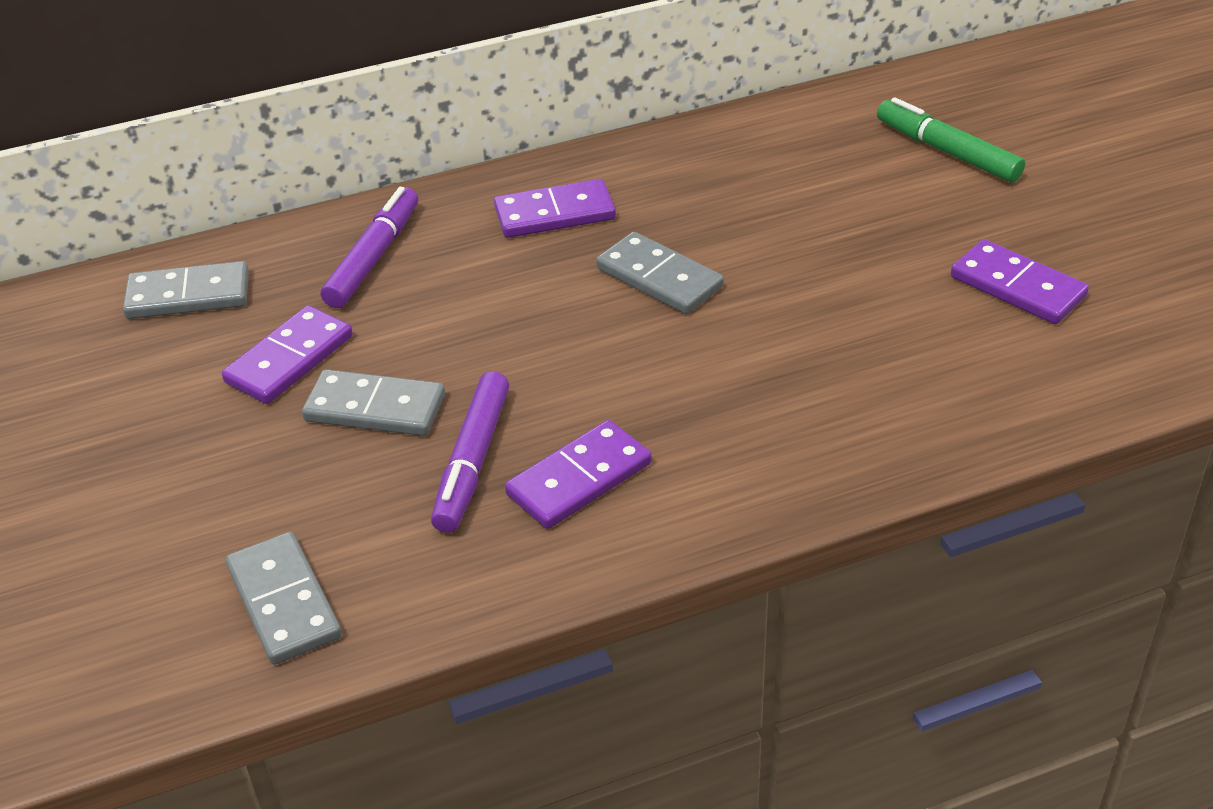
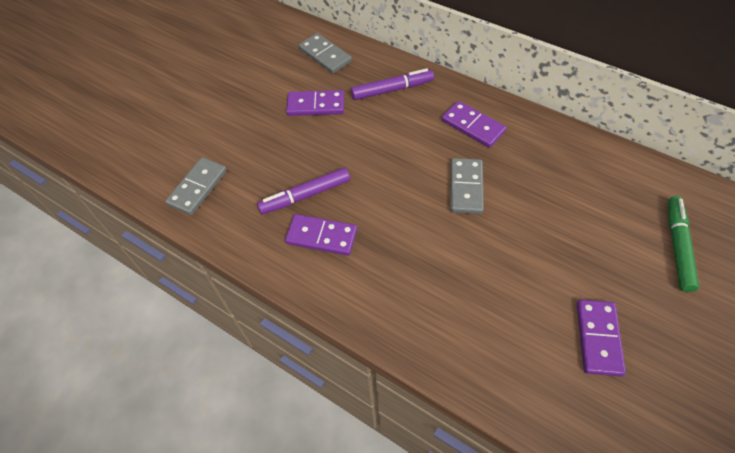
camera: 55 degrees right, 15 degrees up
grey domino [302,369,445,436] -> none

